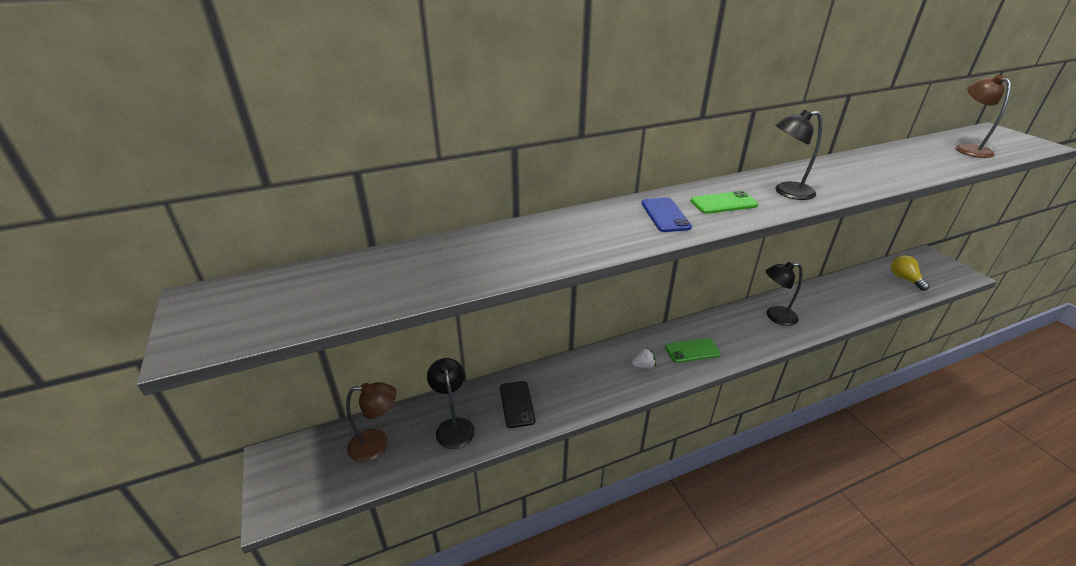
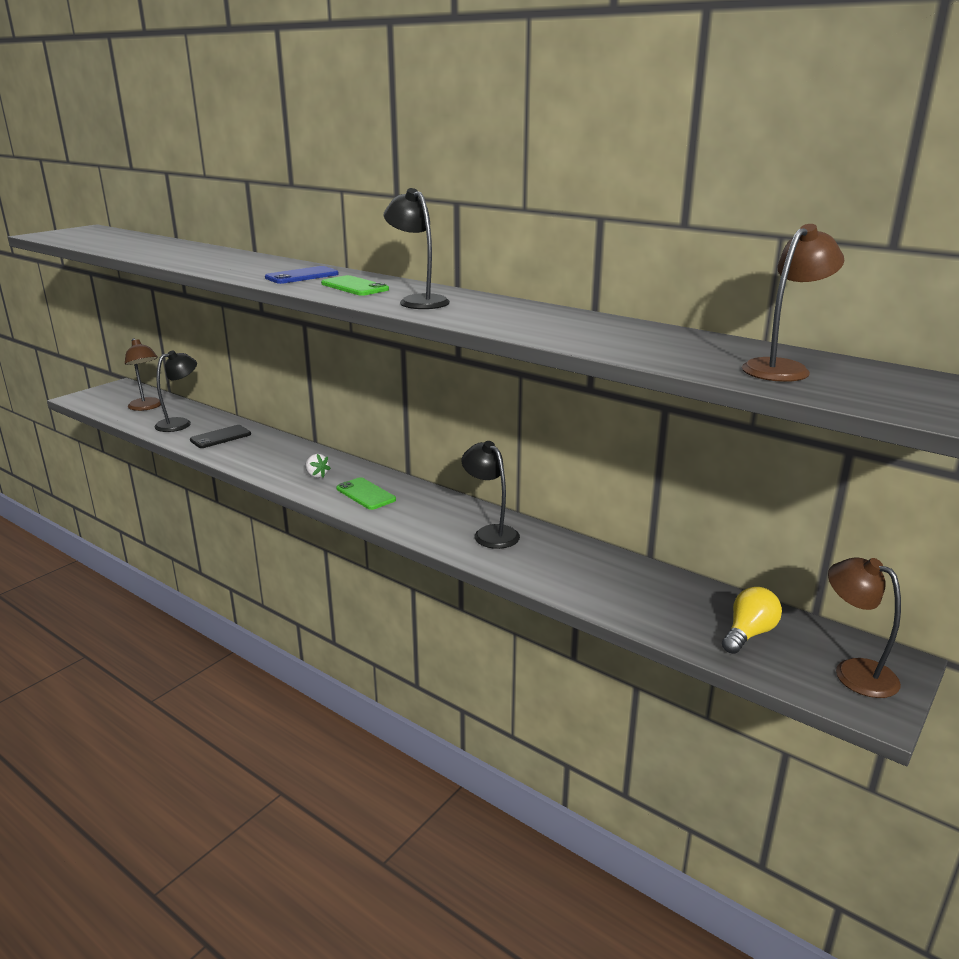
camera: 60 degrees right, 10 degrees down
none -> brown lamp [828,557,901,698]

